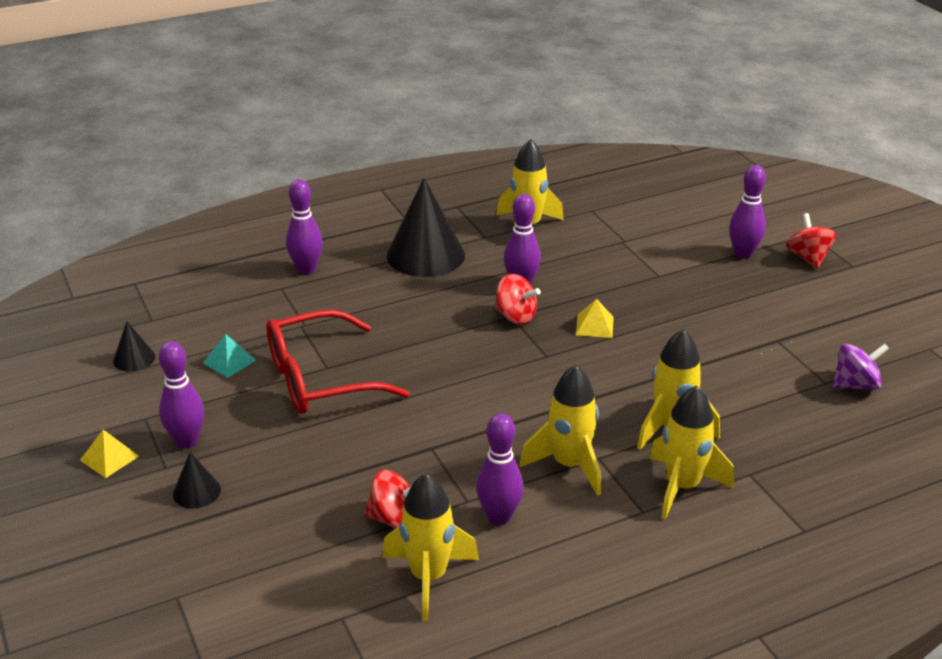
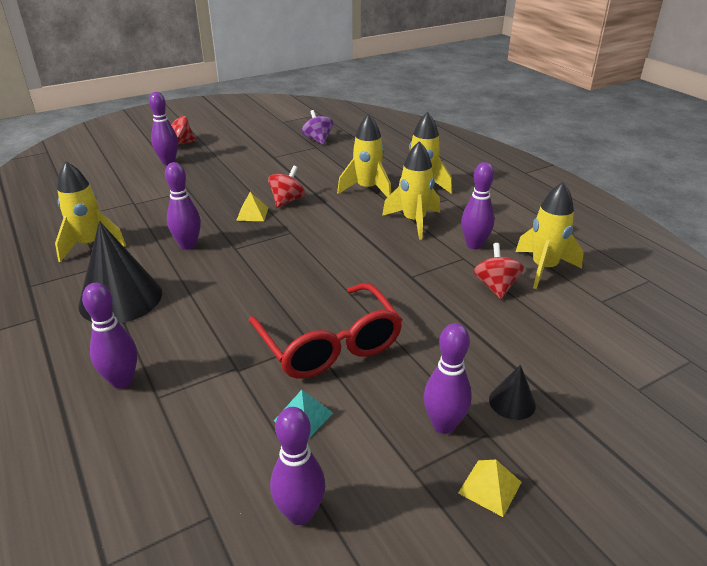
camera: 95 degrees left, 0 degrees up
black cone [113,321,155,372] -> purple bowling pin [270,407,326,525]
red spinning top [494,274,541,325] -> red spinning top moved to [268,166,305,208]

